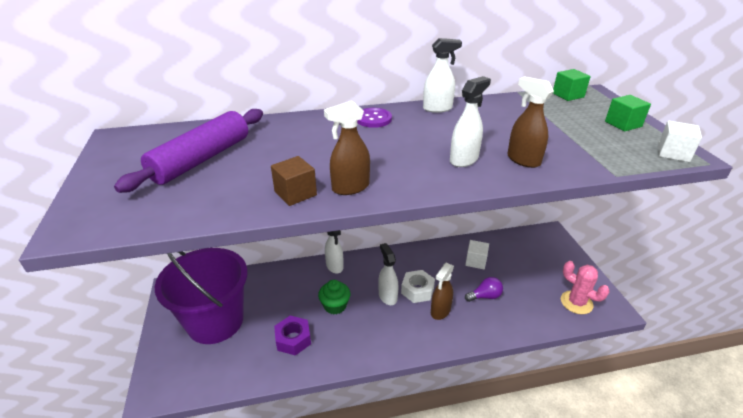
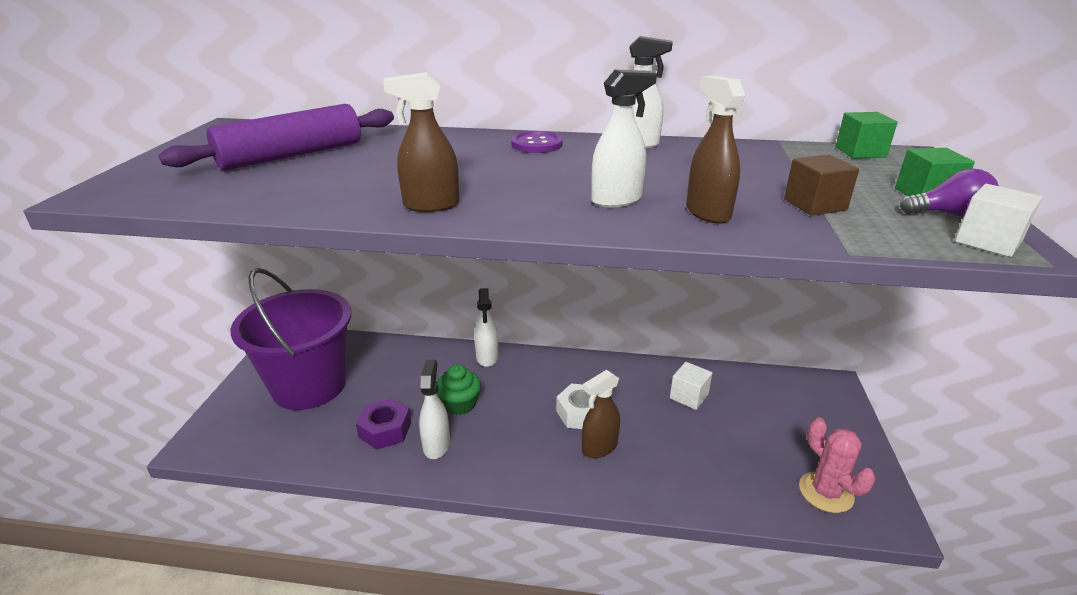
camera: 20 degrees right, 5 degrees down
brown cube [271,156,317,206] -> brown cube moved to [784,155,859,215]
white spray bottle [378,243,398,305] -> white spray bottle moved to [419,360,450,459]
purple light bulb [465,277,503,302] -> purple light bulb moved to [900,169,999,217]

